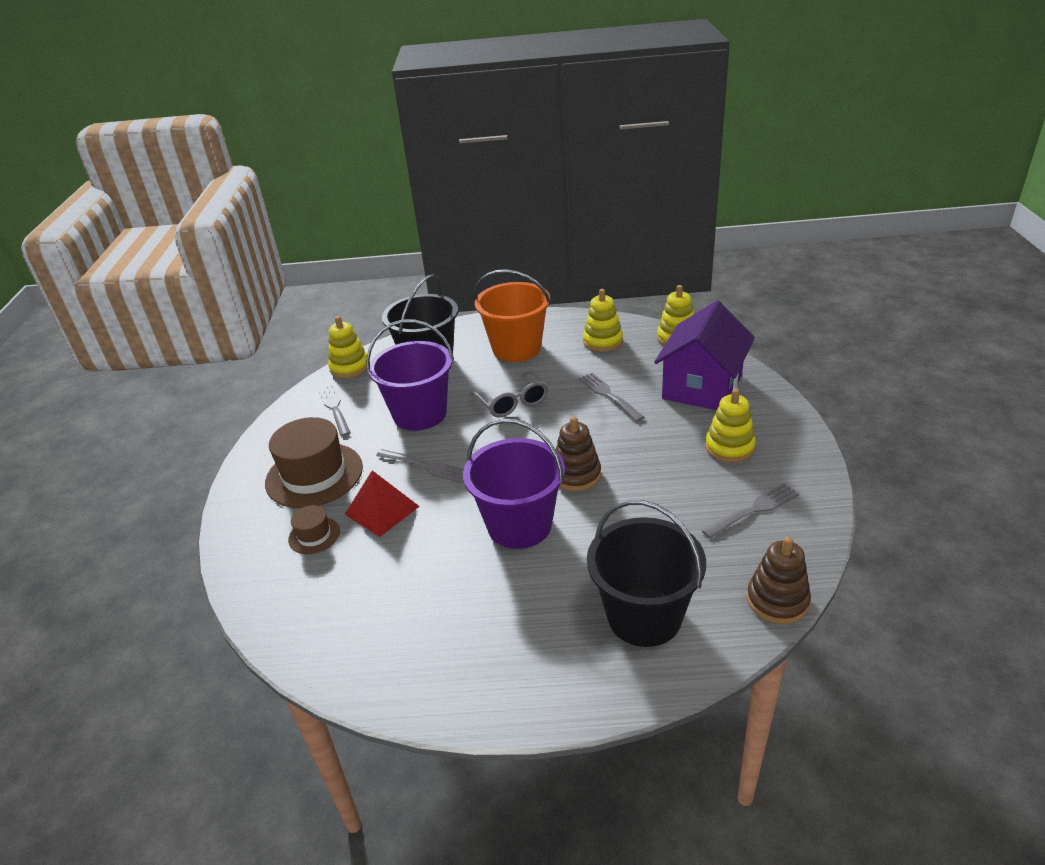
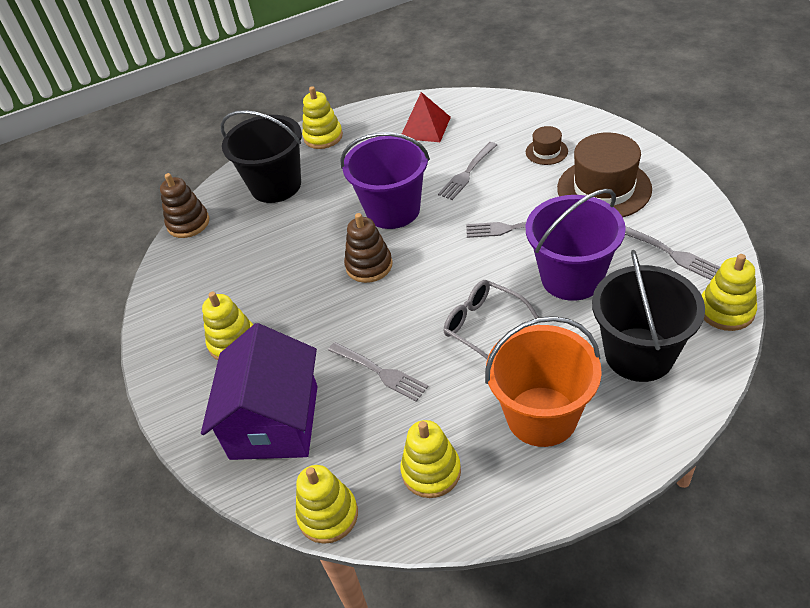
camera: 160 degrees right, 10 degrees up
red pyramid [345,470,420,537] -> red pyramid moved to [402,92,451,142]
grey fork [702,483,799,538] -> grey fork moved to [438,142,497,200]
none -> yellow stacking toy [302,86,343,149]

